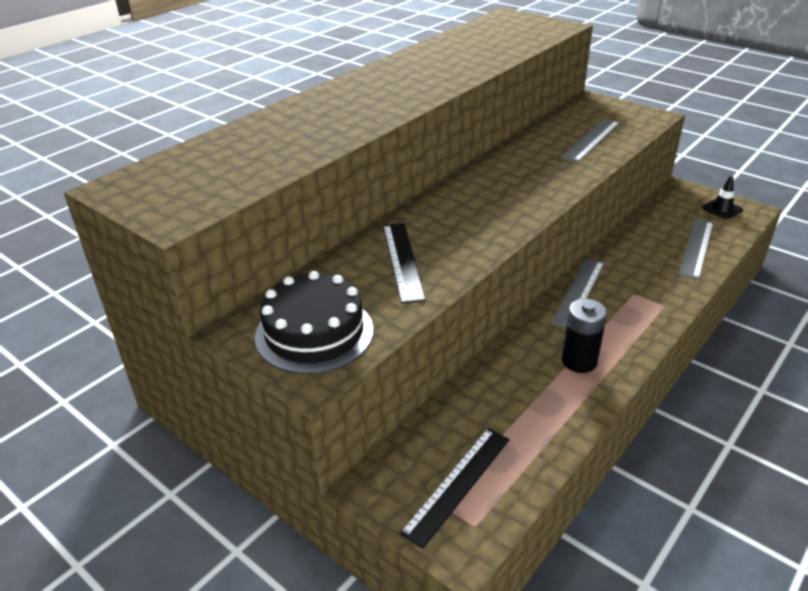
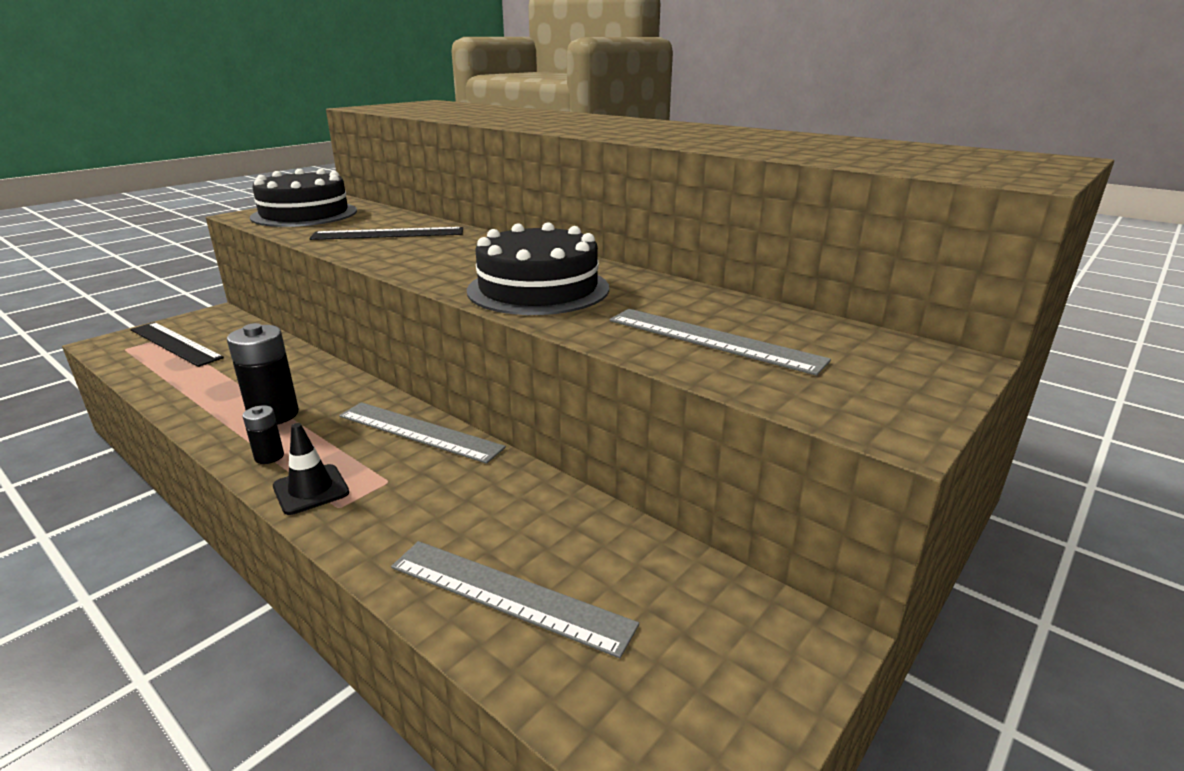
camera: 90 degrees right, 10 degrees down
black traffic cone [702,176,743,219] -> black traffic cone moved to [273,423,349,515]
none -> black battery [243,405,284,464]
none -> black cake [467,222,609,315]

